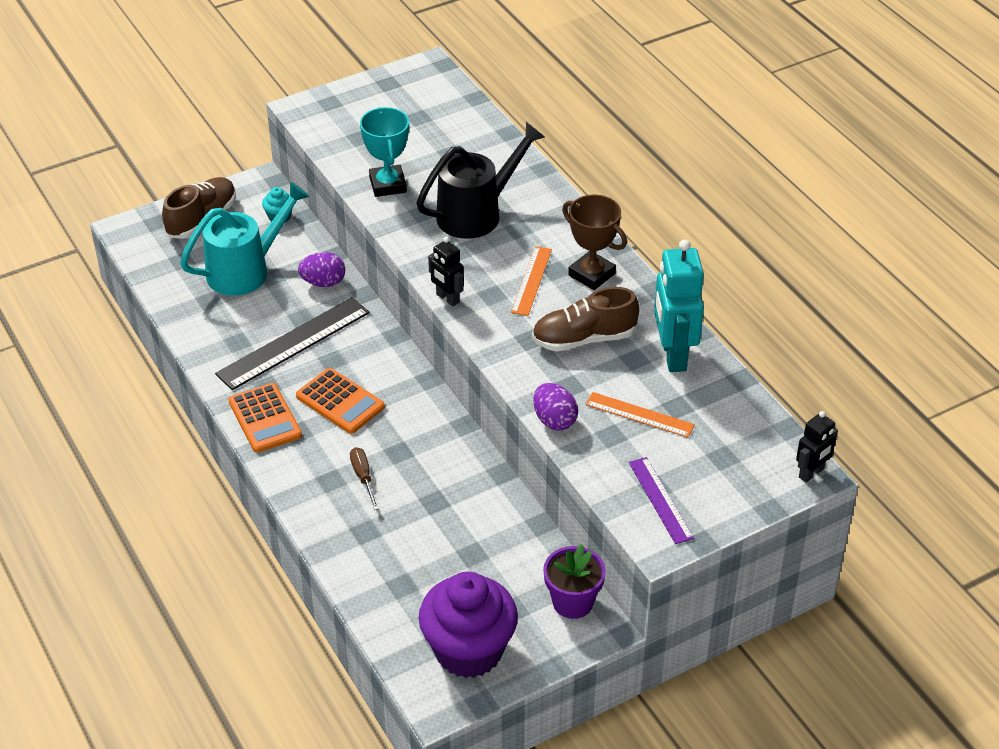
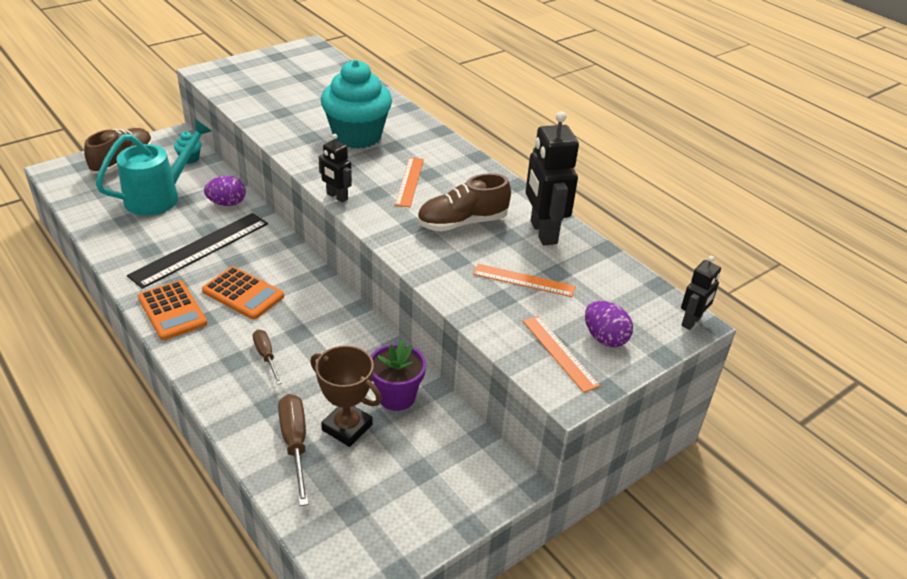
camera: 10 degrees left, 5 degrees down
turquoise trophy [360,107,409,197] -> none
black watering can [416,122,545,239] -> turquoise cupcake [321,60,392,149]
purple cupcake [419,572,518,678] -> none
purple egg [534,383,578,430] -> purple egg moved to [585,301,633,347]
purple flower pot [543,544,606,619] -> purple flower pot moved to [371,340,426,411]
brown trophy [562,194,627,290] -> brown trophy moved to [310,345,382,447]
purple ruler [629,457,694,544] -> orange ruler [523,315,600,393]
turquoise robot [654,239,704,372] -> black robot [526,111,579,245]
none -> brown screwdriver [278,394,309,506]

